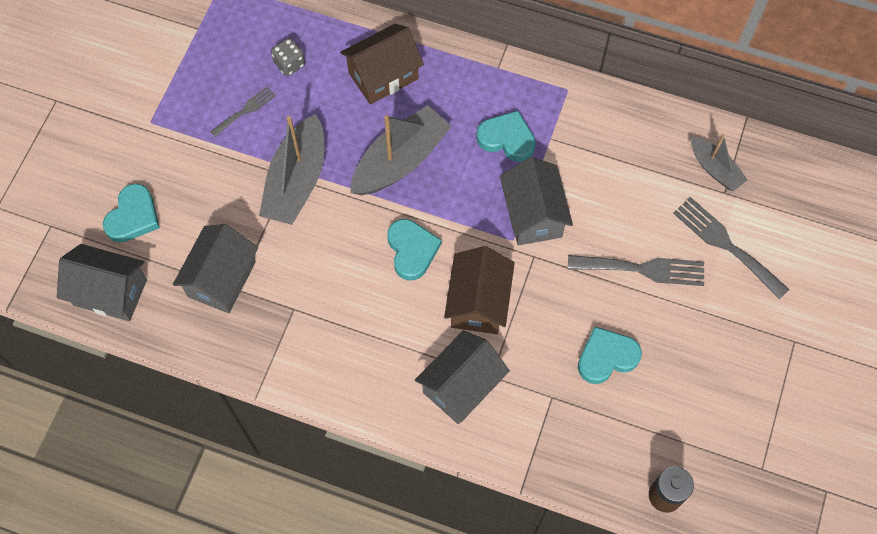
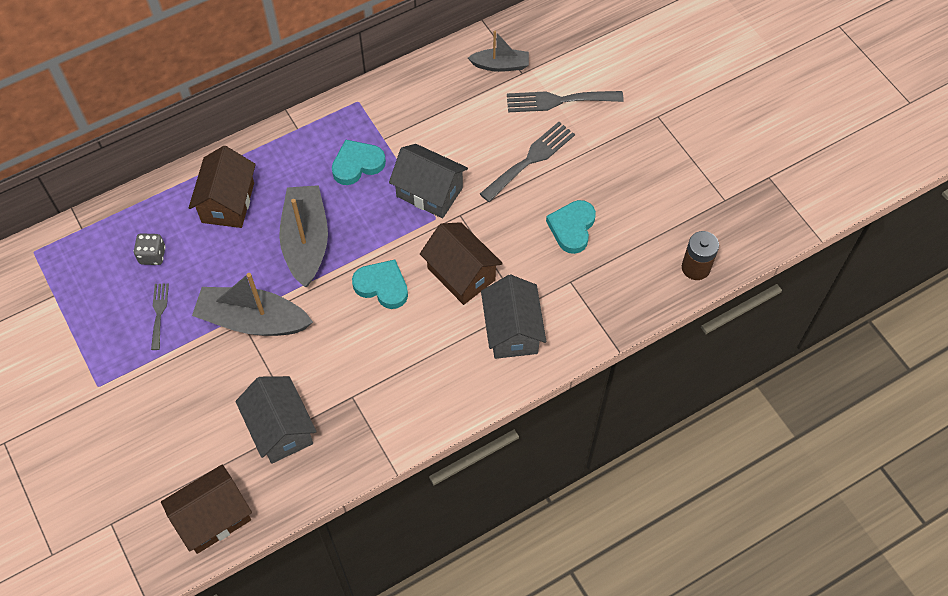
camera: 50 degrees left, 5 degrees down
grey house [57,244,147,321] -> brown house [161,464,252,554]
turquoise heart [103,183,160,243] -> none
grey boat [259,114,324,225] -> grey boat turned 135 degrees clockwise [192,273,313,336]

